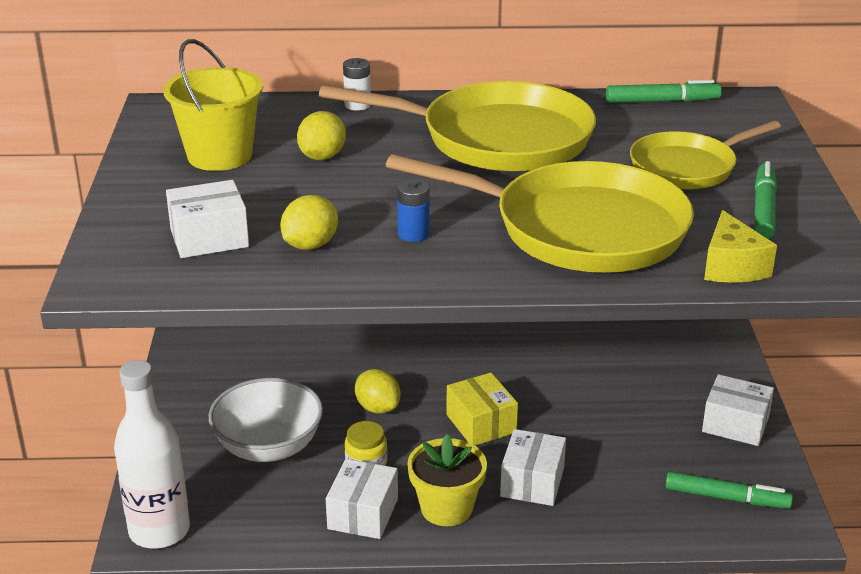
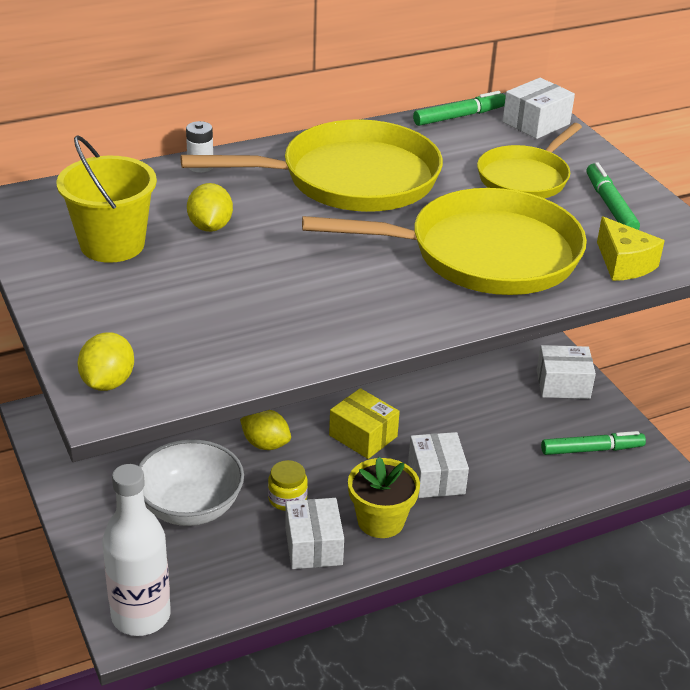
camera: 25 degrees left, 5 degrees up
white box [166,180,249,258] -> white box moved to [503,78,575,139]
yellow lemon [280,195,338,250] -> yellow lemon moved to [78,332,134,391]
blue battery [397,179,429,242] -> none

